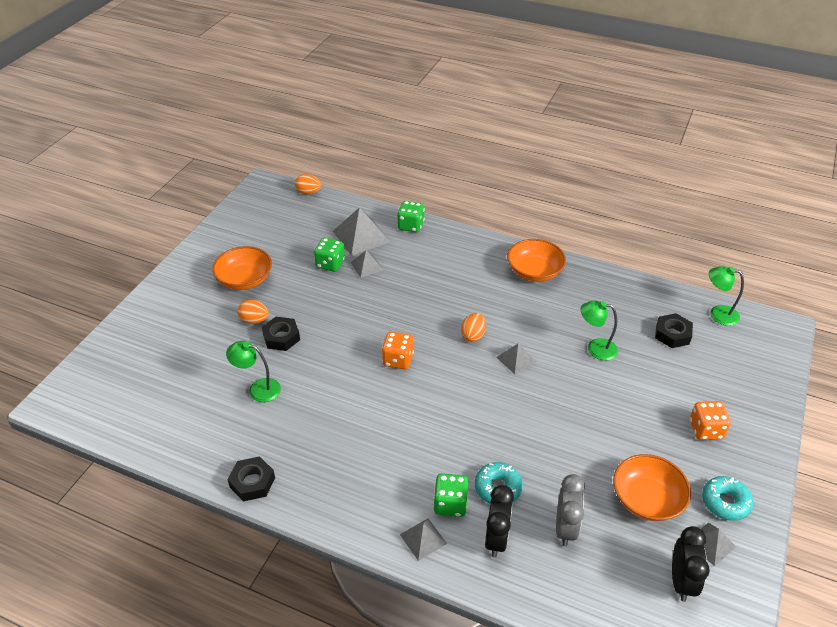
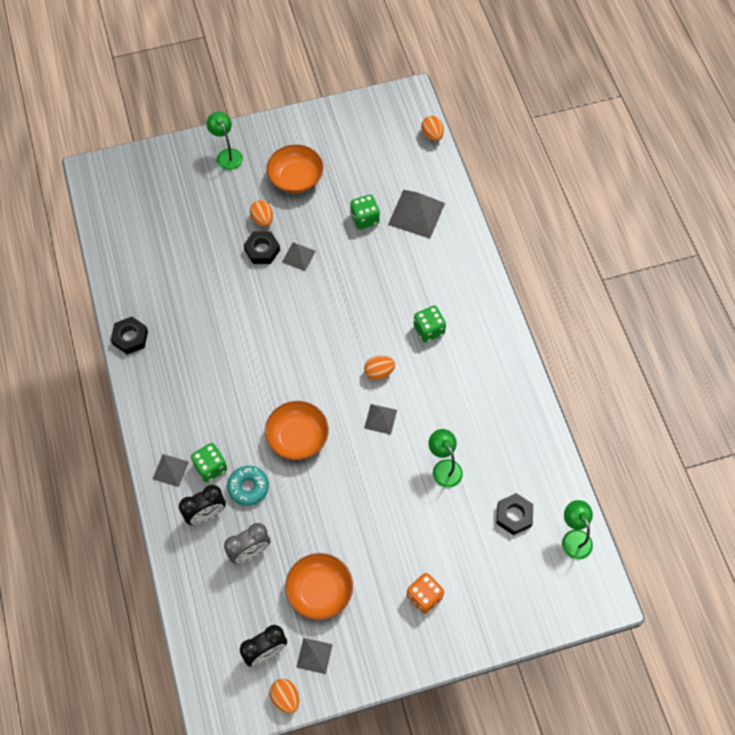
camera: 50 degrees right, 20 degrees up
green lamp [226,341,281,402] -> green lamp moved to [206,112,243,170]
grey pyramid [351,250,383,278] -> grey pyramid moved to [282,242,316,271]
orange dice [382,332,414,369] -> none
green dice [397,201,425,232] -> green dice moved to [414,306,446,342]
orange bowl [507,239,566,282] -> orange bowl moved to [265,401,329,460]
turquoise donut [702,476,753,521] -> none
none -> orange egg [270,679,299,713]

